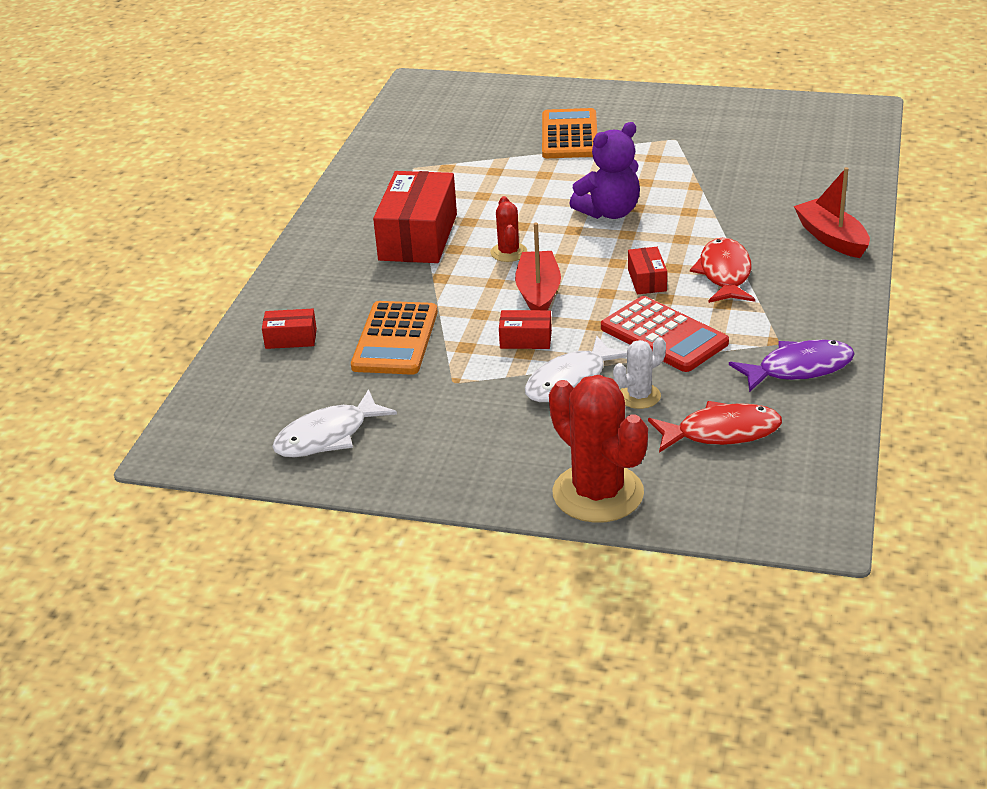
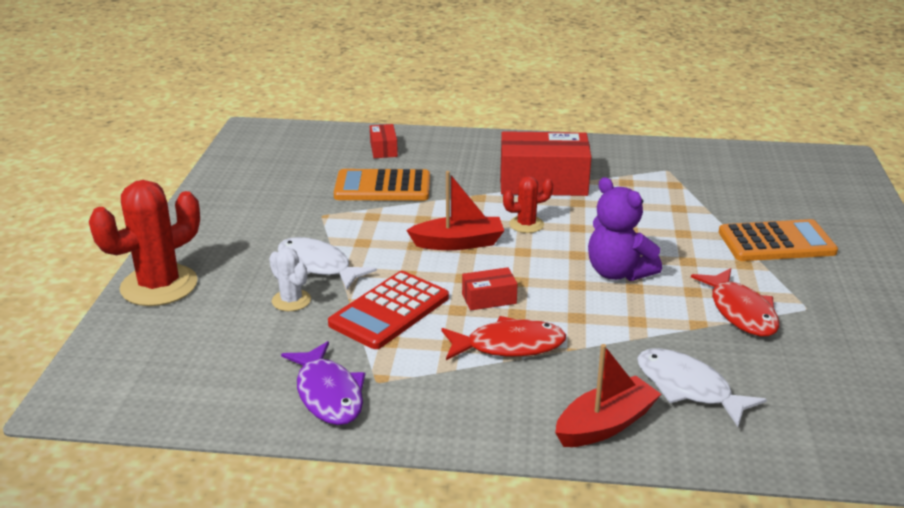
camera: 80 degrees right, 5 degrees down
white fish [272,389,397,457] -> white fish moved to [637,348,767,427]
red box [499,310,552,349] -> none
red fish [648,401,782,453] -> red fish moved to [691,268,779,336]

